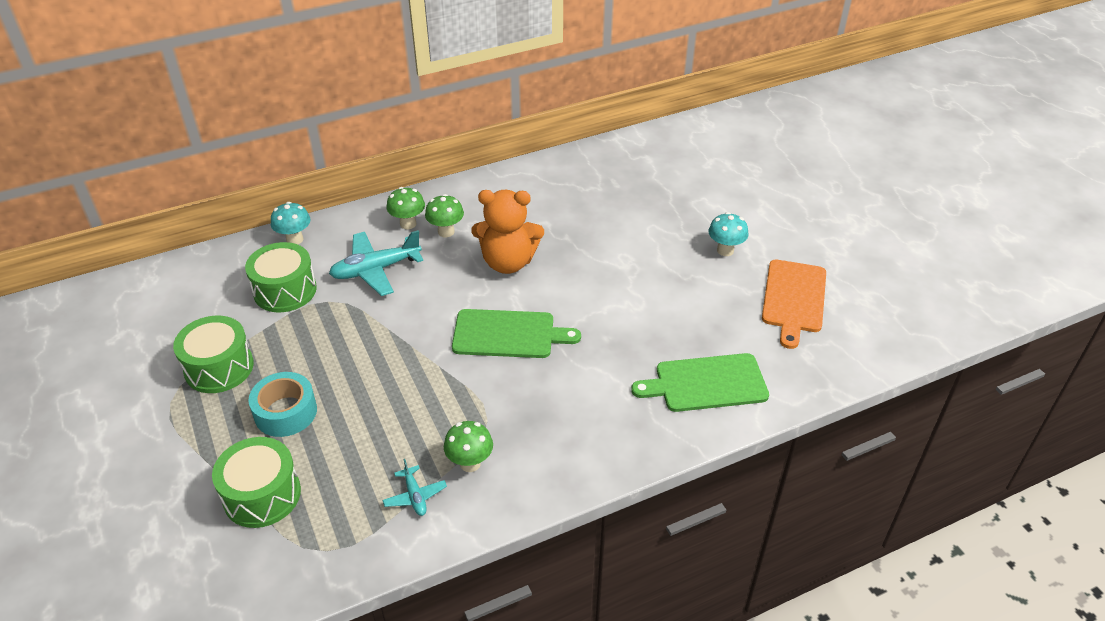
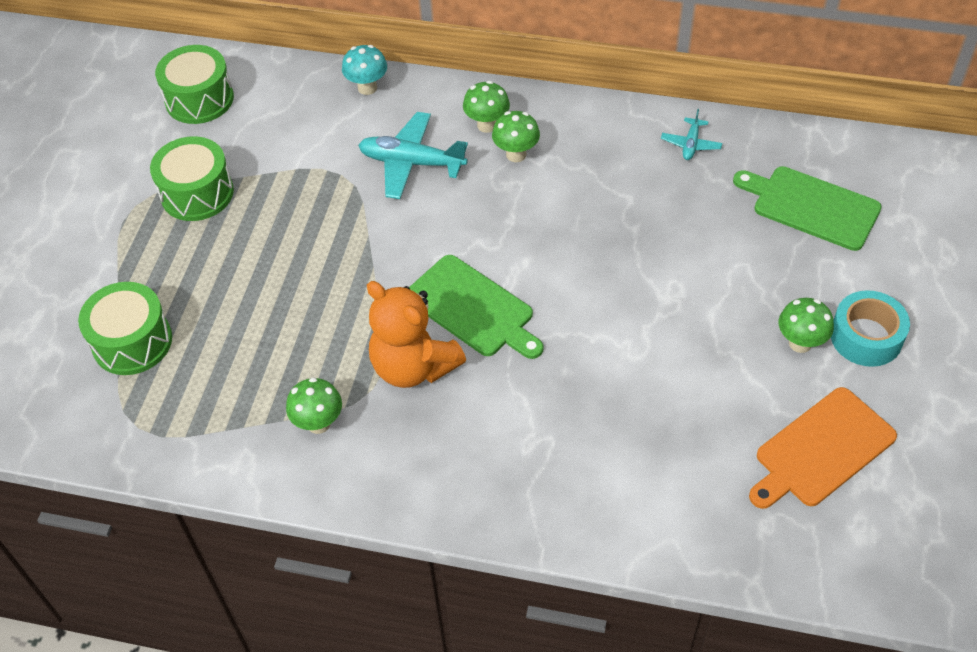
camera: 40 degrees right, 10 degrees up
green drum [245,242,317,312] -> green drum moved to [155,45,234,124]
turquoise tape [249,372,317,437] -> turquoise tape moved to [831,290,910,367]
turquoise plane [382,459,447,516] -> turquoise plane moved to [661,109,722,160]
orange teddy bear [471,190,544,274] -> orange teddy bear moved to [367,281,466,388]
green cutting board [631,353,769,412] -> green cutting board moved to [733,166,882,251]
turquoise mushroom [709,212,748,256] -> green mushroom [779,298,834,353]

